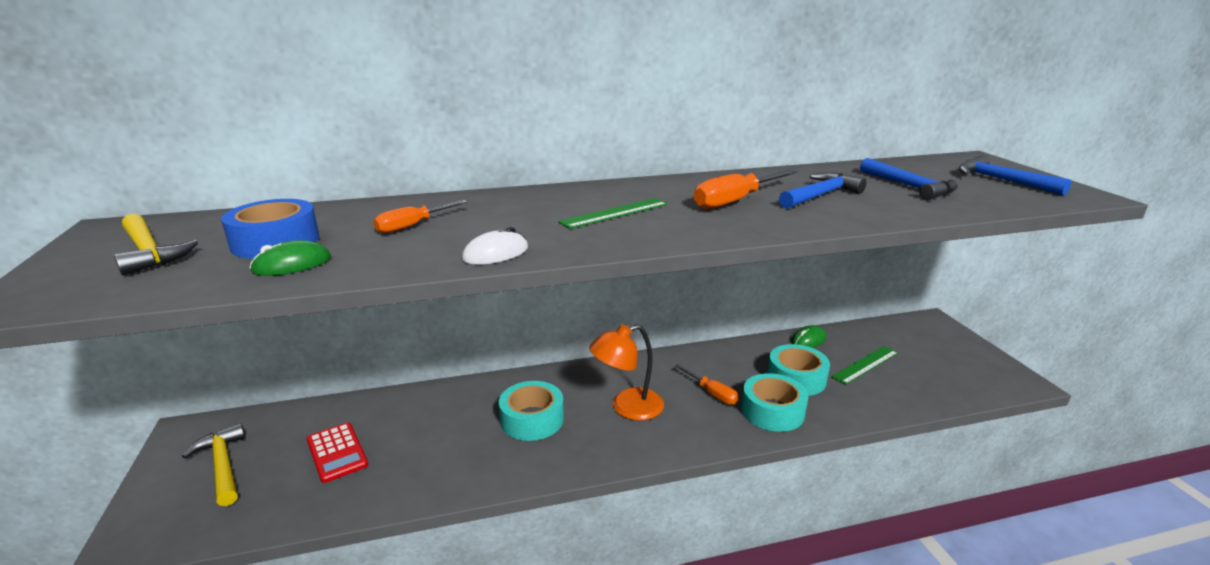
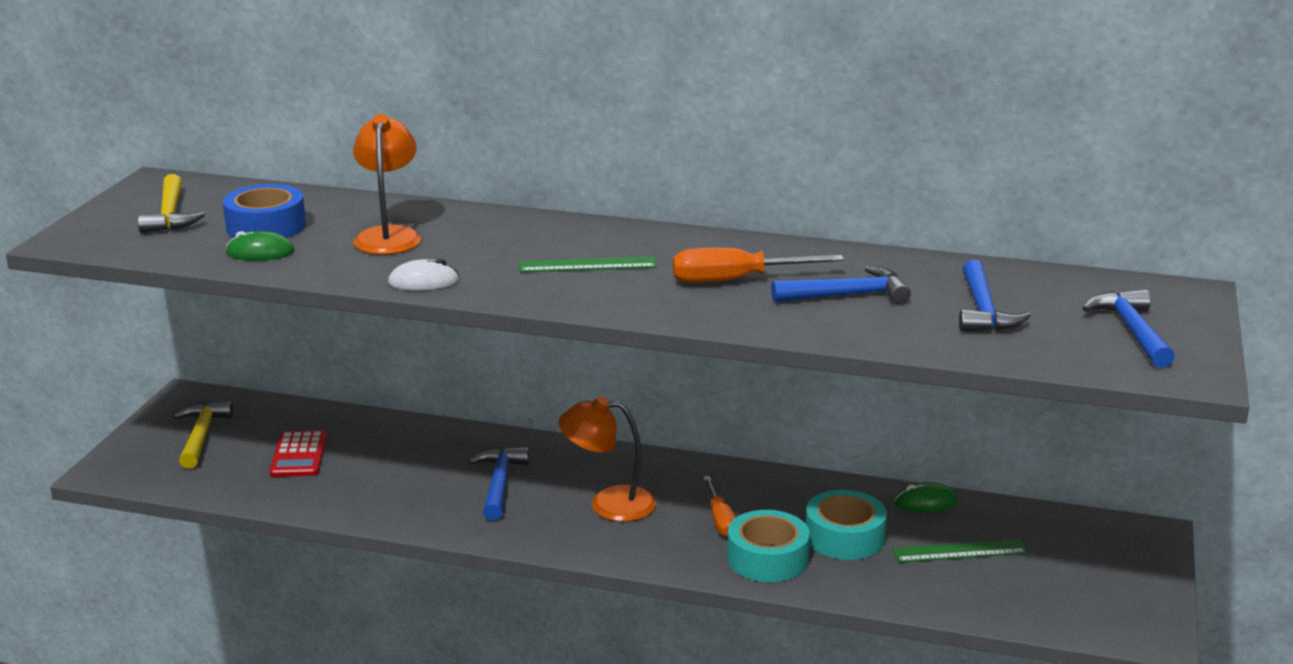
camera: 30 degrees right, 0 degrees up
orange screwdriver [374,200,468,233] -> orange lamp [353,114,421,255]
turquoise tape [499,381,564,441] -> blue hammer [468,447,529,520]

